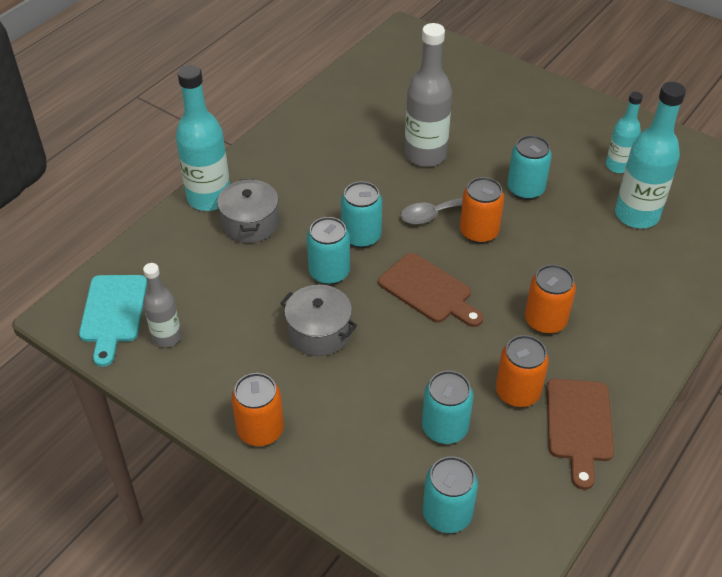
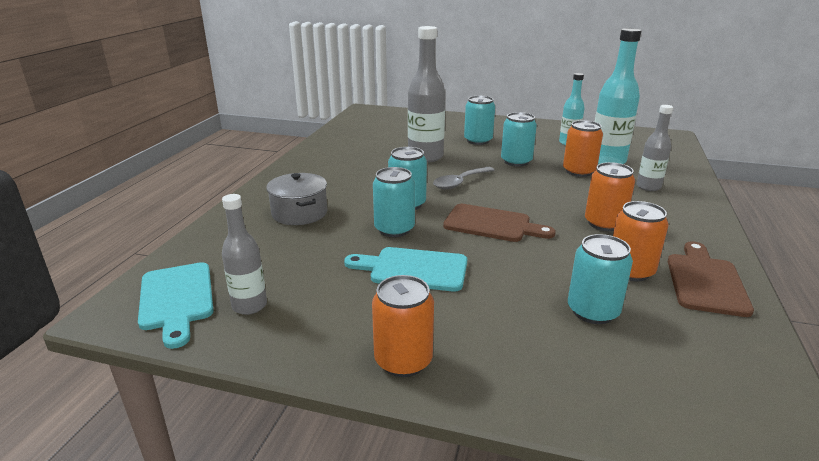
camera: 20 degrees left, 20 degrees down
turquoise bottle [176,65,230,211] -> none
grey pot [281,285,357,356] -> turquoise cutting board [344,247,467,291]
turquoise can [423,456,478,533] -> turquoise can moved to [464,96,495,145]
orange can [460,177,504,244] -> orange can moved to [563,120,603,177]
brown cutting board [547,379,614,490] -> brown cutting board turned 150 degrees counterclockwise [668,241,754,317]
none -> grey bottle [637,105,673,191]

